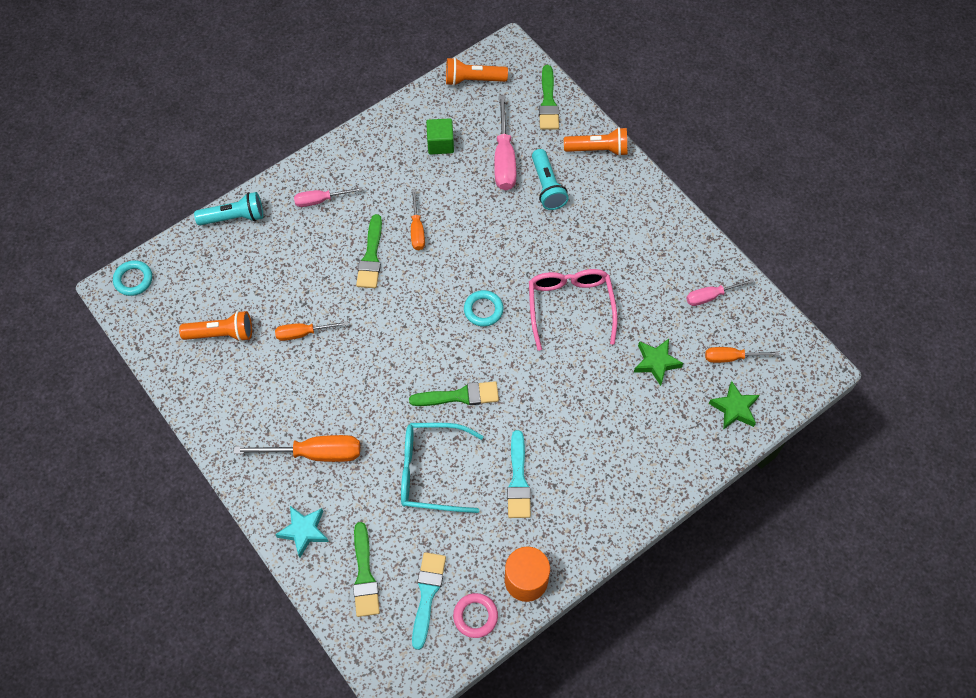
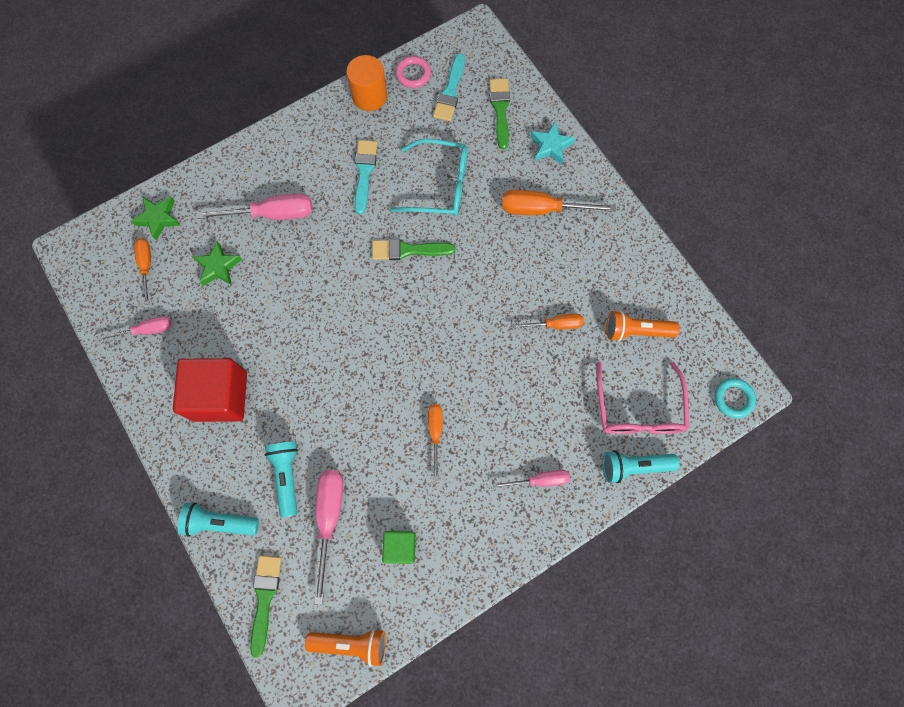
camera: 175 degrees left, 10 degrees up
green brush [356,214,382,288] -> none
turquoise ring [464,290,504,327] -> none
pink glasses [529,269,618,351] -> pink glasses moved to [597,361,689,434]
orange flashlight [564,127,627,156] -> turquoise flashlight [178,502,259,537]
orange screwdriver [705,347,779,363] -> orange screwdriver turned 105 degrees counterclockwise [134,238,151,305]
none -> red cube [173,358,247,422]
none -> pink screwdriver [197,194,313,220]

